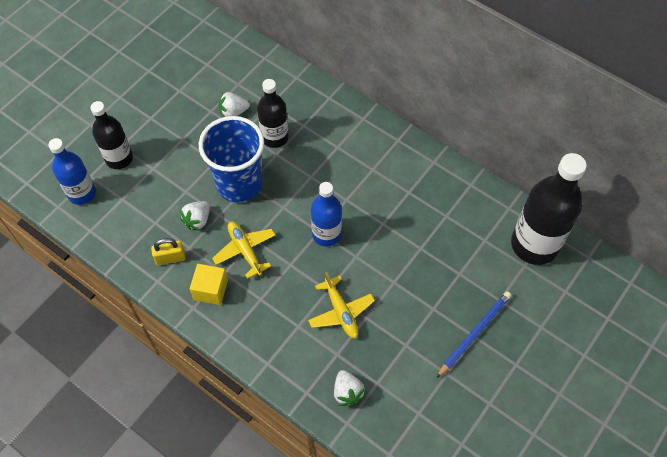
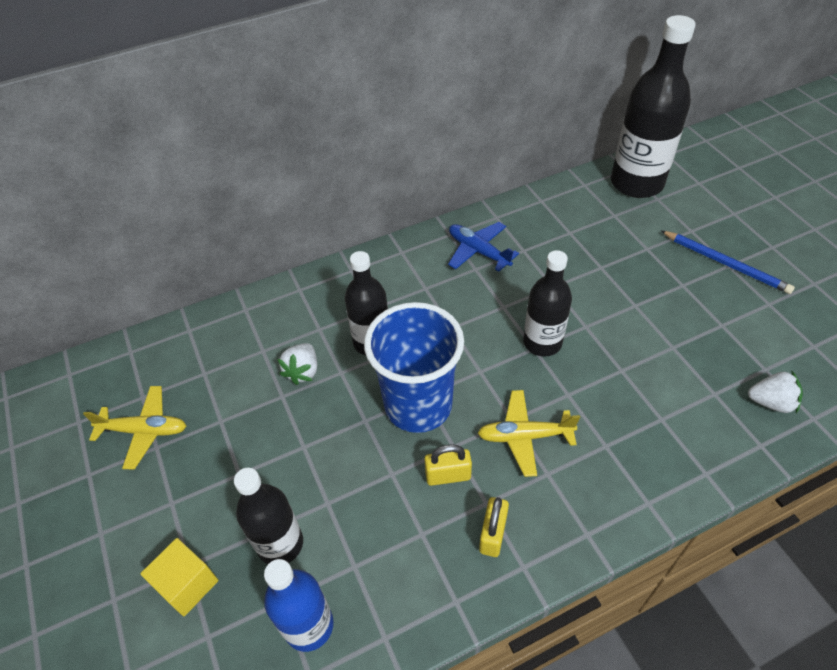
camera: 60 degrees left, 10 degrees down
white strawberry [180,201,210,231] -> yellow padlock [425,444,472,486]
yellow cube [190,264,228,305] -> yellow cube moved to [140,538,218,616]
yellow plane [308,272,375,339] -> yellow plane moved to [83,386,186,470]
blue bottle [311,182,342,247] -> black bottle [523,250,572,357]
blue pencil [437,291,512,378] -> blue pencil turned 150 degrees clockwise [661,231,795,294]
none -> blue plane [448,222,519,272]

